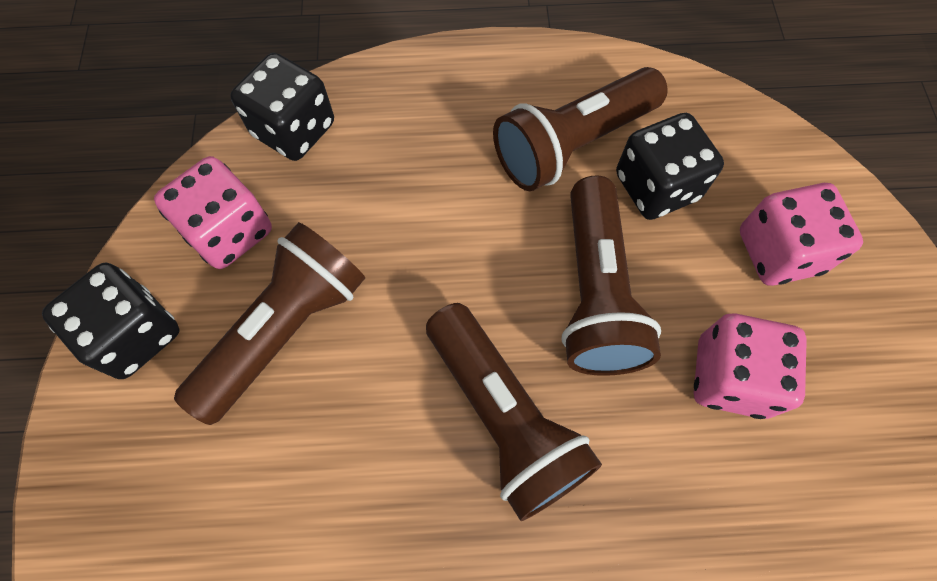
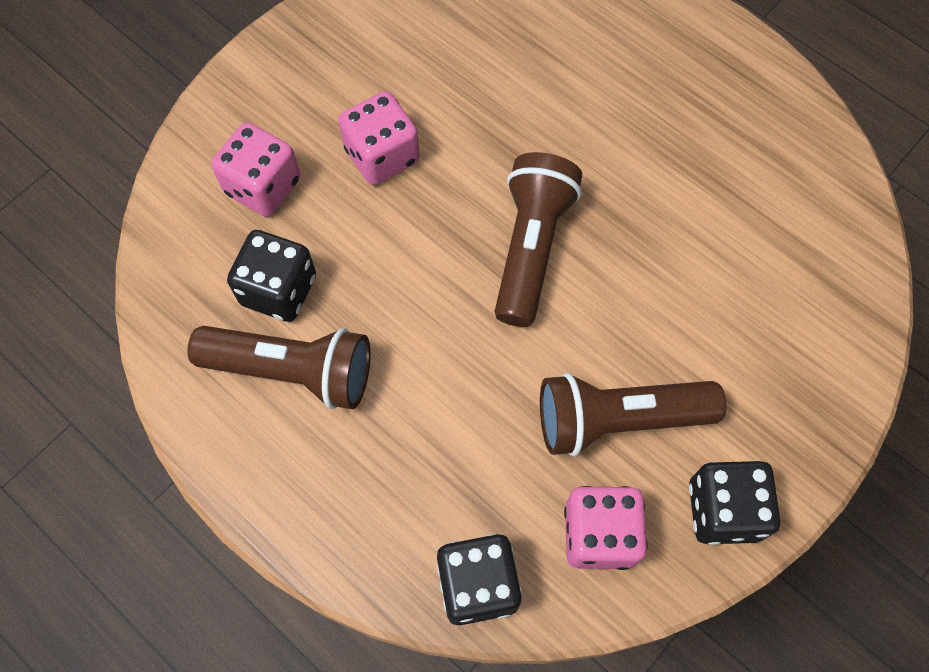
camera: 135 degrees left, 0 degrees up
brown flashlight [561,175,661,376] -> none

